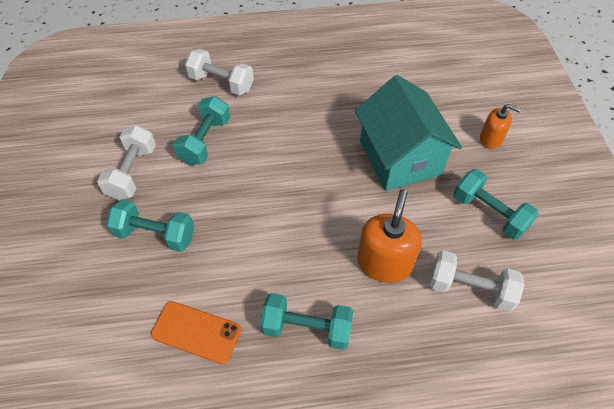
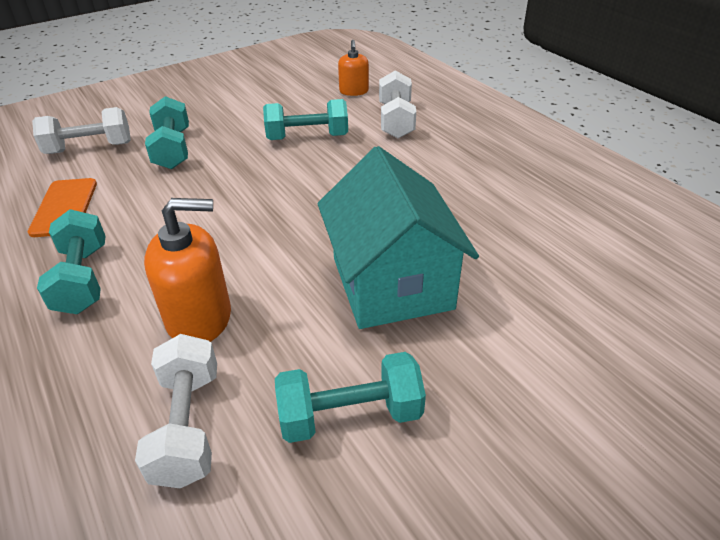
camera: 65 degrees right, 15 degrees down
white dumbbell [97,125,156,200] -> white dumbbell moved to [32,107,131,154]
turquoise house [355,75,462,191] -> turquoise house turned 60 degrees counterclockwise [318,146,479,329]
turquoise dumbbell [454,169,539,240] -> turquoise dumbbell turned 60 degrees clockwise [275,352,426,443]
orange soap dispenser [480,104,521,149] -> orange soap dispenser moved to [338,40,369,96]

